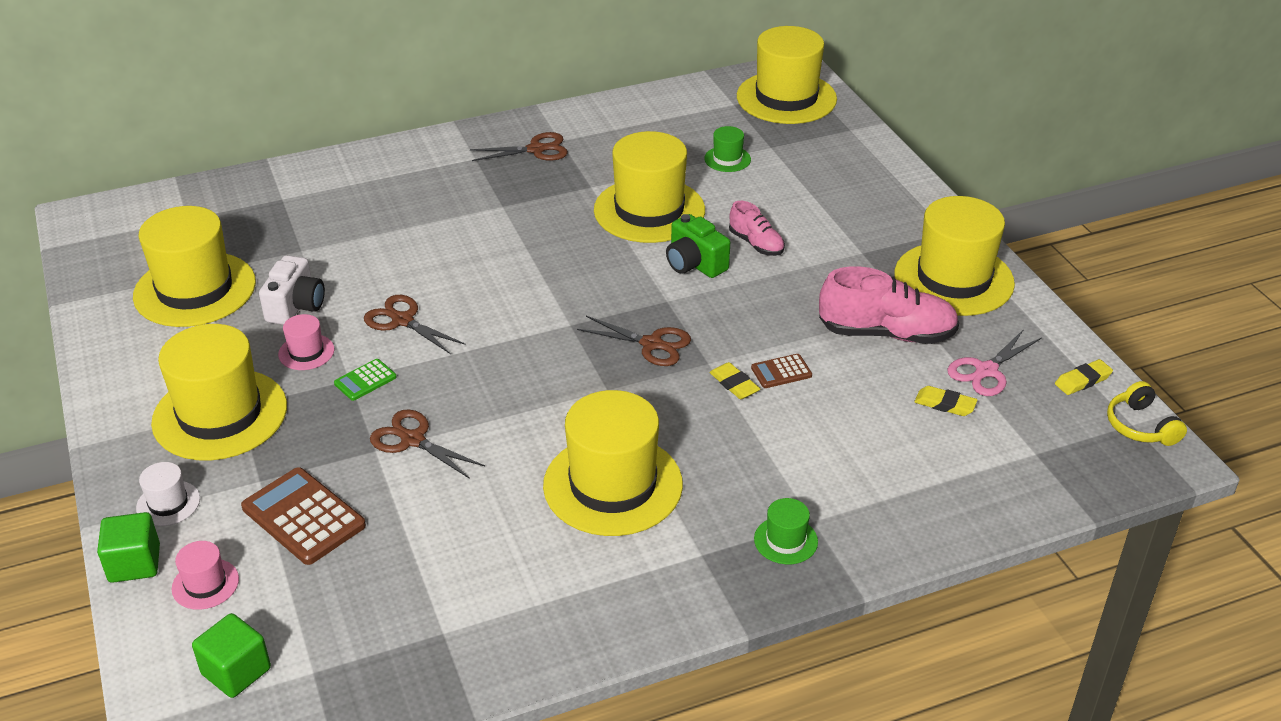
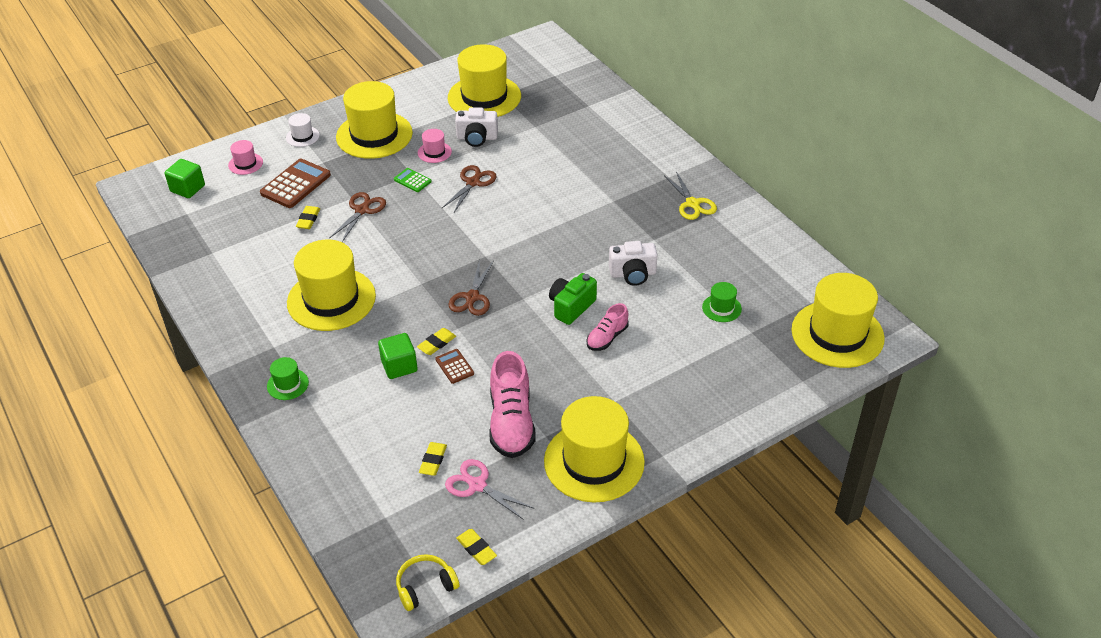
camera: 80 degrees right, 5 degrees up
green cube [97,512,160,583] -> green cube moved to [378,333,418,379]
brown scissors [470,132,568,161] -> yellow scissors [664,171,717,220]
yellow hat [594,131,705,243] -> white camera [609,241,657,286]
none -> yellow eraser [296,206,320,229]

